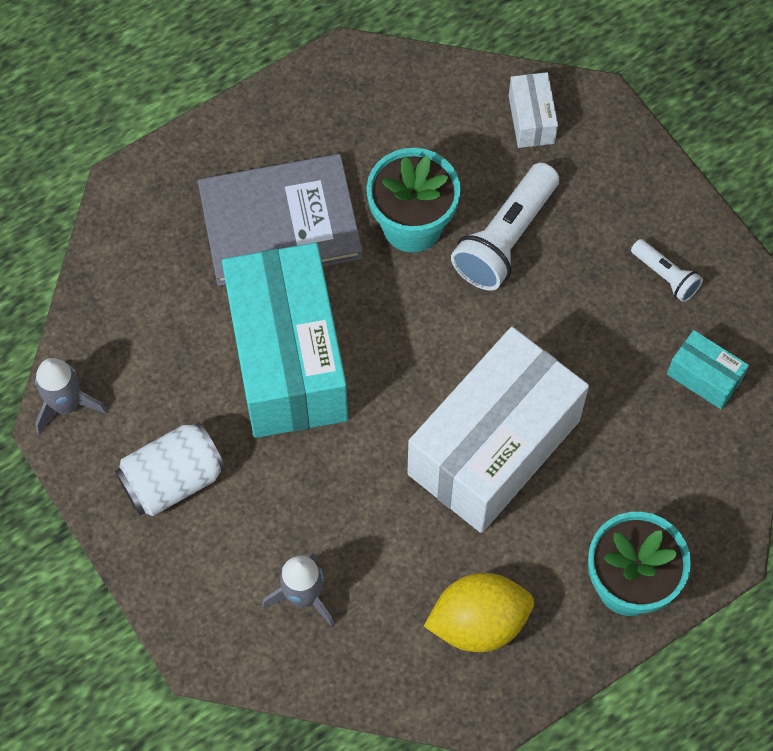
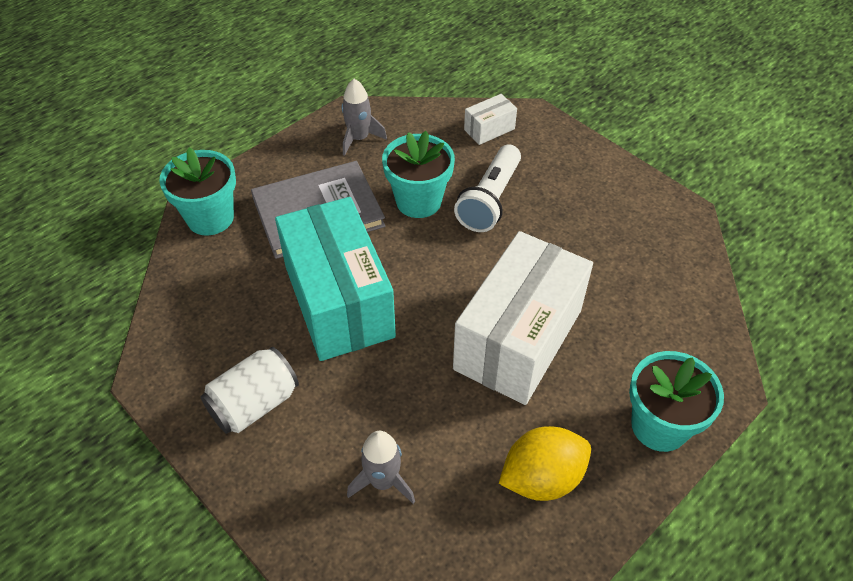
camera: 10 degrees left, 15 degrees down
grey rocket [35,358,107,435] -> grey rocket moved to [342,79,387,156]
white box [509,72,558,148] -> white box turned 75 degrees clockwise [464,94,517,145]
white flashlight [631,239,703,302] -> none
turquoise box [667,330,749,409] -> none
none -> turquoise flower pot [159,148,236,236]

